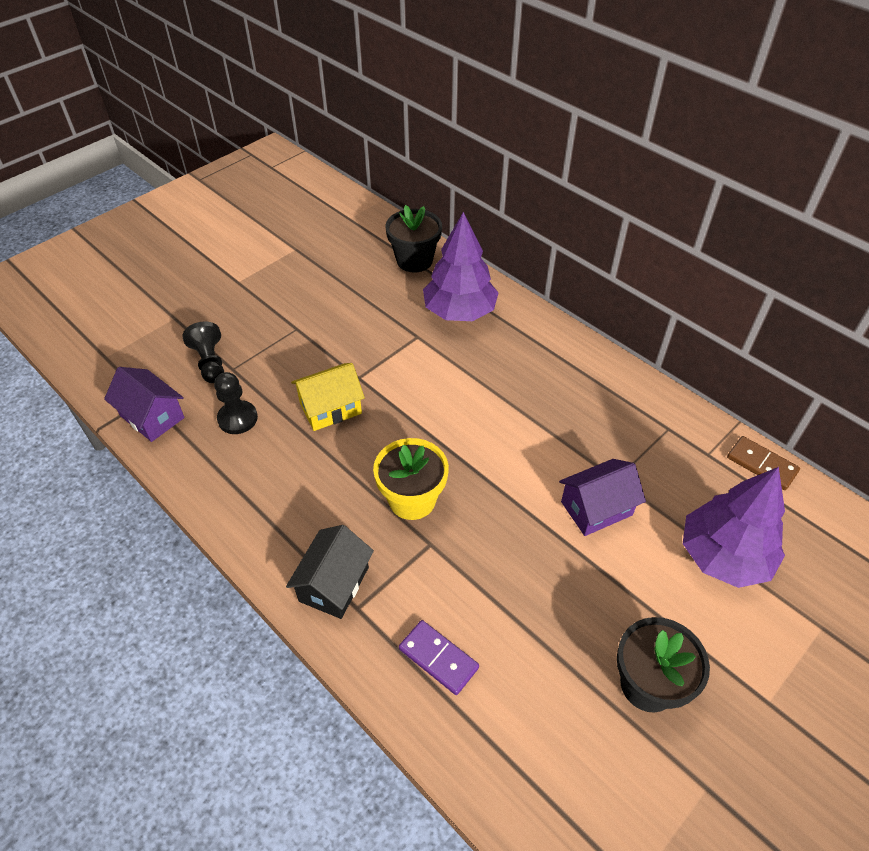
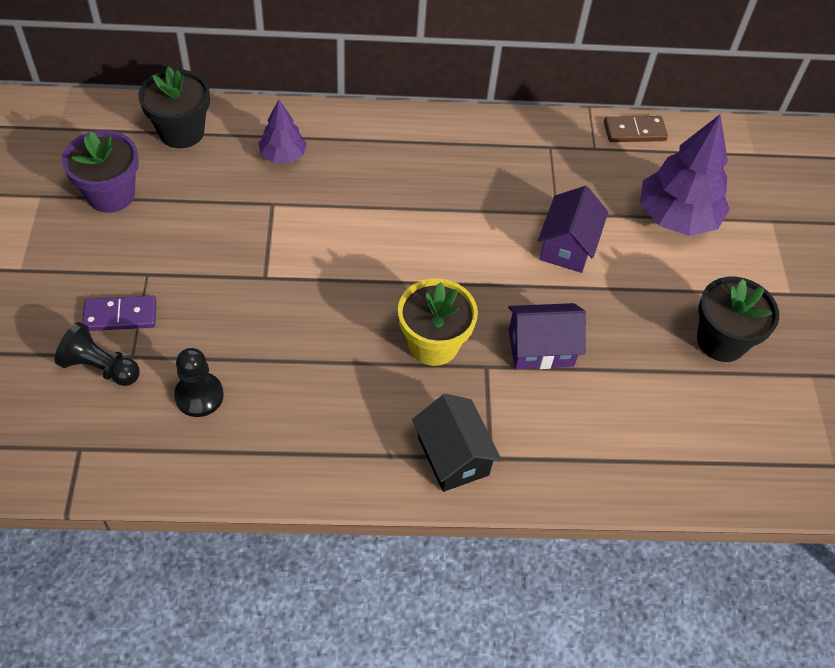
camera: 50 degrees left, 5 degrees up
purple house [104,367,185,442] -> purple house moved to [508,303,586,369]
yellow house [291,363,365,431] -> none
purple domino [399,620,479,695] -> purple domino moved to [82,296,157,331]
purple tree [423,212,499,321] -> purple tree [259,100,307,163], size x0.55
none -> purple flower pot [62,130,139,213]

